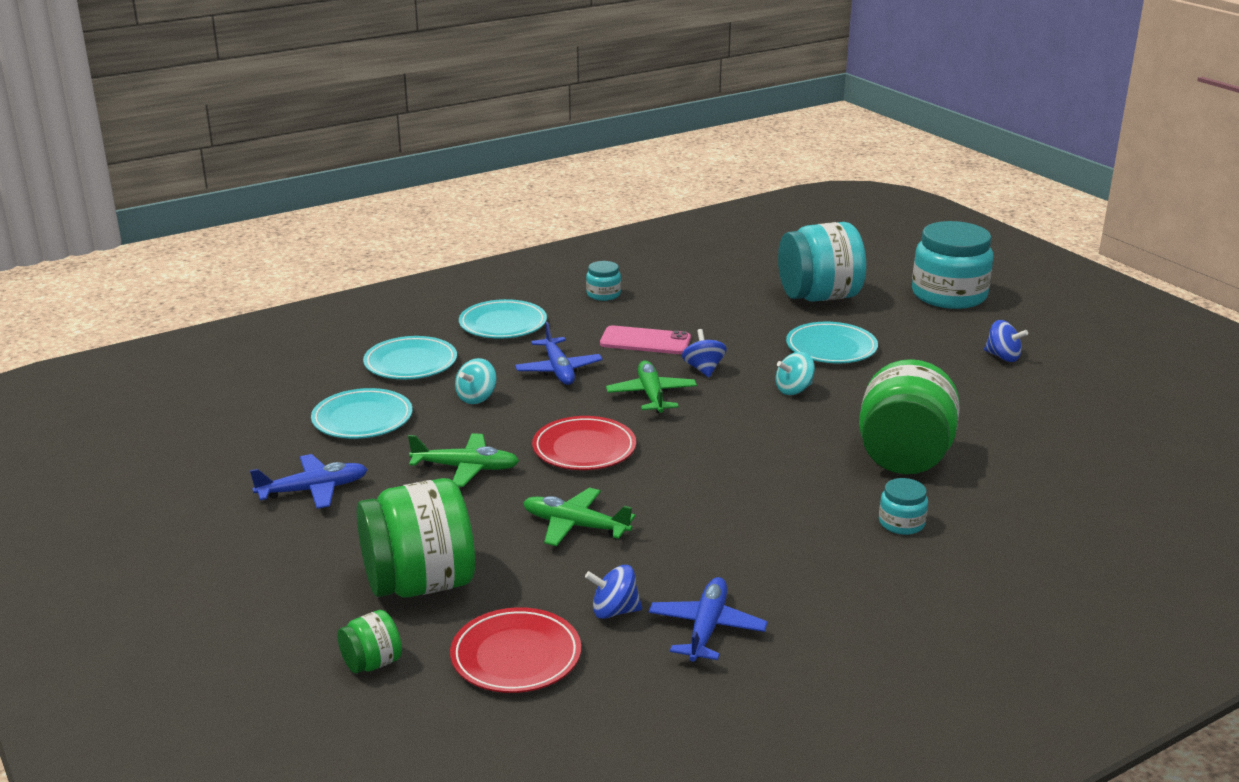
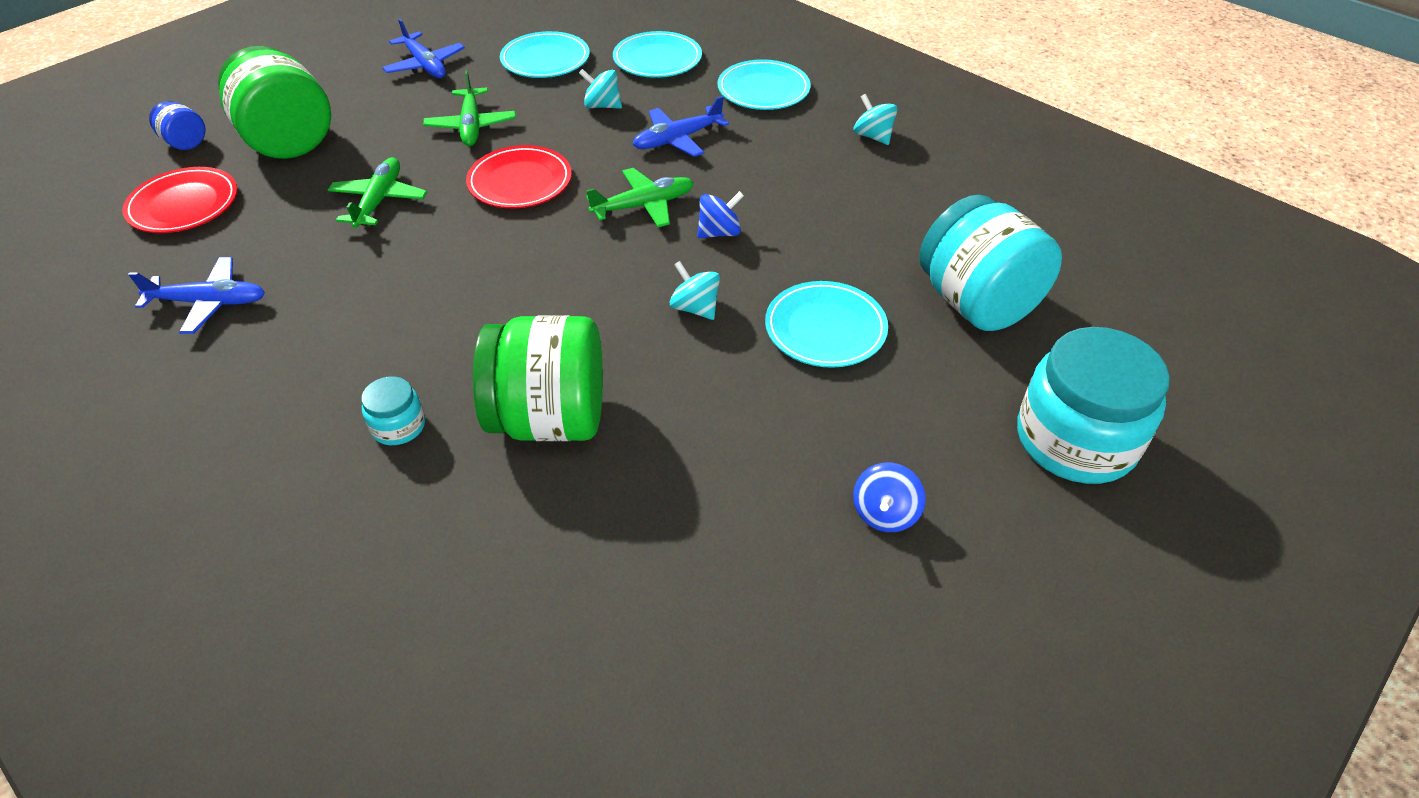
camera: 75 degrees right, 20 degrees up
green jar [337,610,402,673] -> blue jar [149,101,206,150]
blue spinning top [585,565,642,619] -> none
turquoise jar [586,261,621,301] -> turquoise spinning top [853,94,898,145]
pink phone [600,325,691,354] -> none

